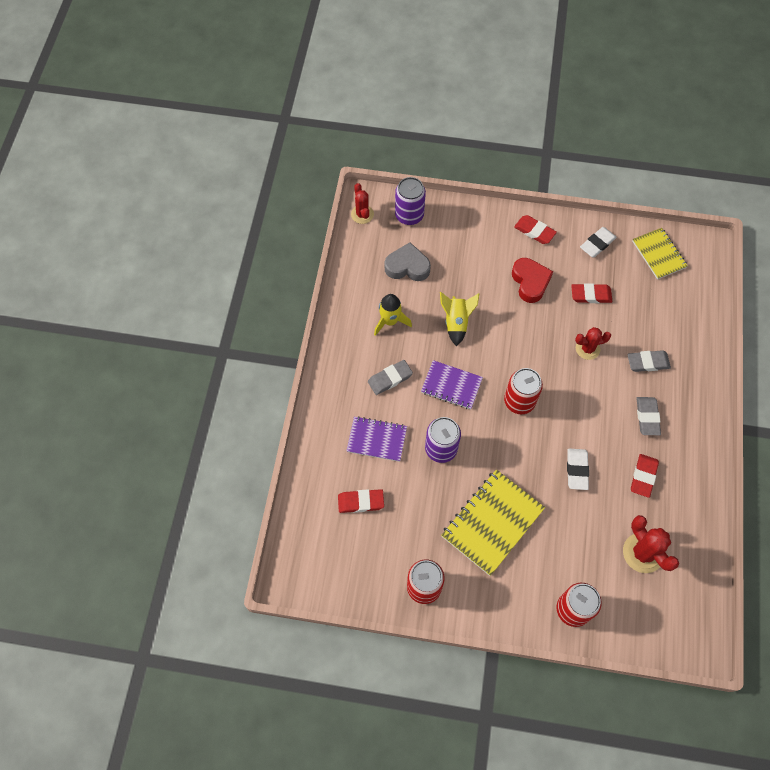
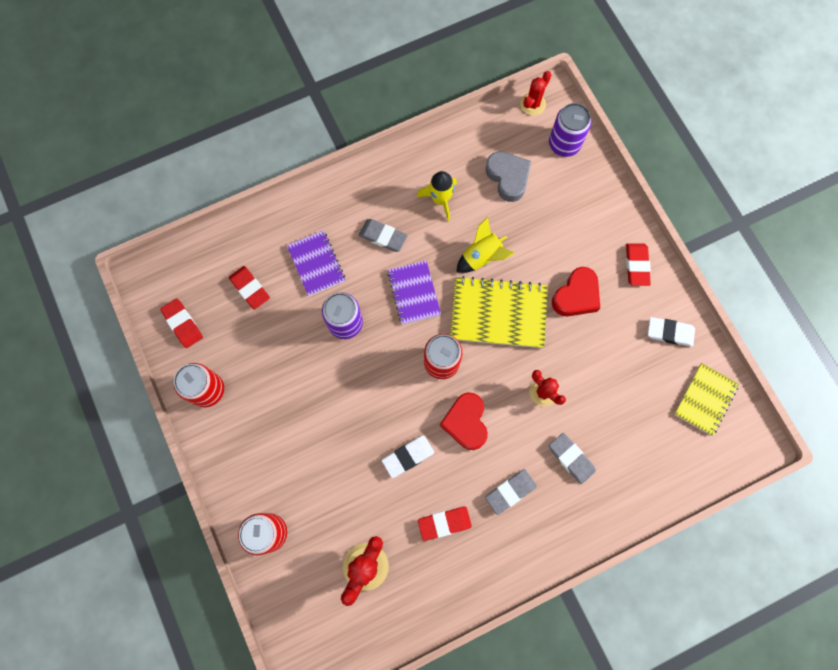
camera: 55 degrees right, 10 degrees up
yellow notebook [441,469,545,576] -> yellow notebook moved to [450,276,548,348]
red eraser [571,283,612,303] -> red eraser moved to [160,298,203,348]
none -> red heart [440,393,488,450]

